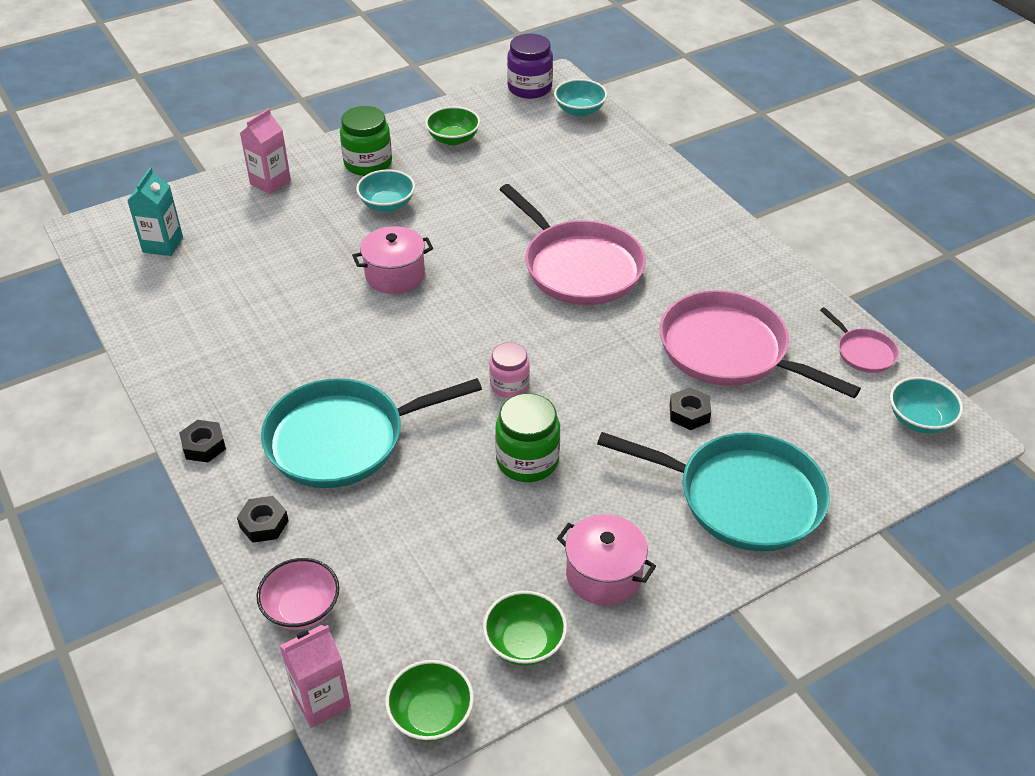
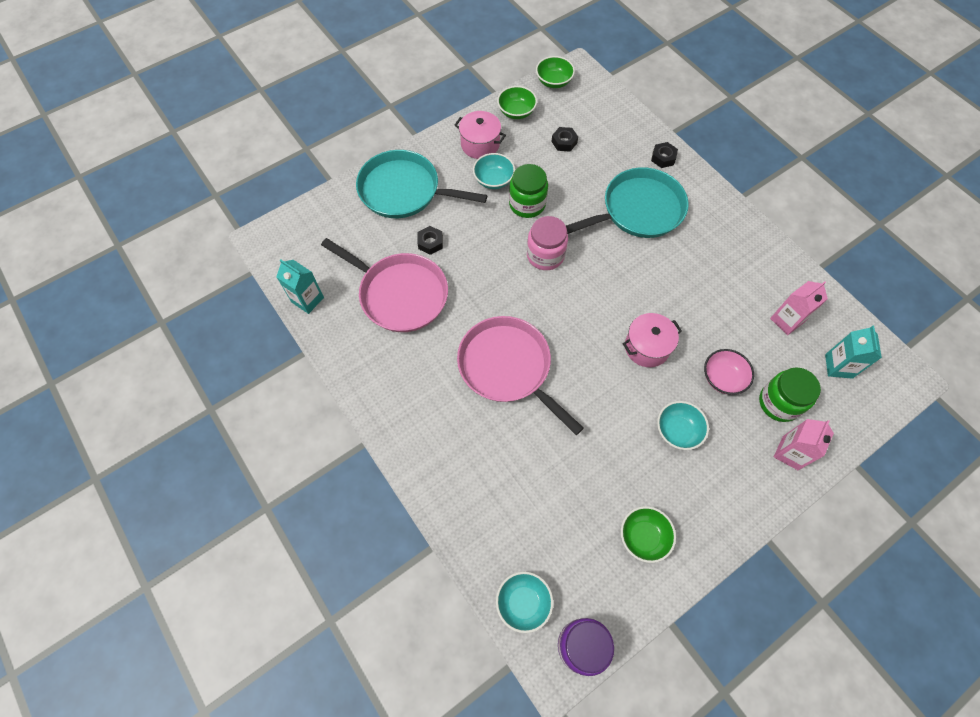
camera: 175 degrees right, 20 degrees up
black nut [179,420,226,462] -> black nut moved to [551,127,578,151]
pink bowl [256,558,339,630] -> pink bowl moved to [704,349,754,395]
pink carton [280,625,351,728] -> pink carton moved to [770,281,828,335]
green jar [340,106,392,176] -> green jar moved to [759,367,821,422]
pink jar [489,342,530,398] -> pink jar [527,216,568,270], size x1.51
pink pan [820,307,899,373] -> turquoise carton [276,260,324,314]
turquoise bowl [890,377,963,434] -> turquoise bowl moved to [473,153,515,189]

